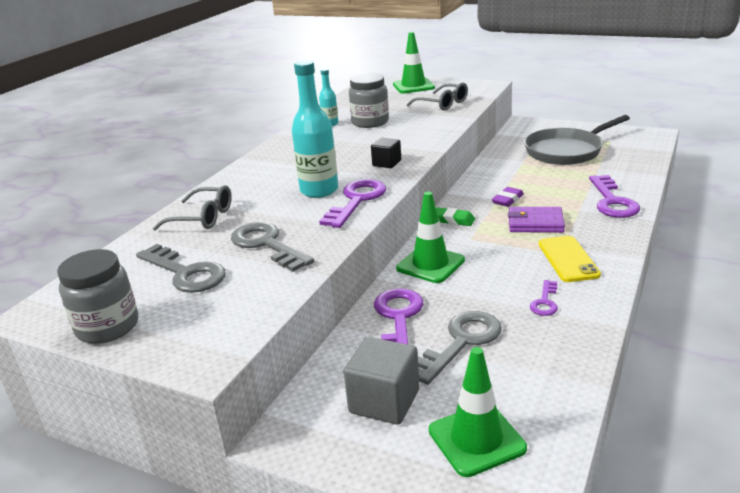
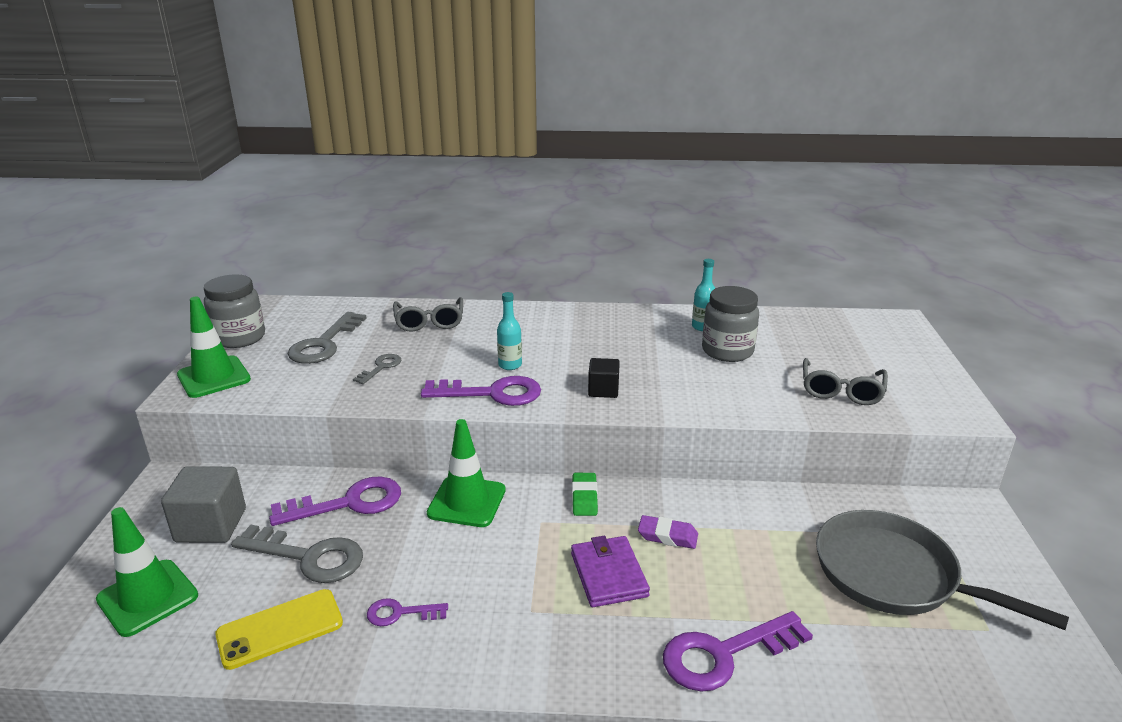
camera: 65 degrees right, 0 degrees up
grey key [231,222,314,272] -> grey key [353,354,401,384], size x0.53
turquoise bottle [292,60,338,198] -> turquoise bottle [497,292,522,370], size x0.53
green traffic cone [393,32,435,94] -> green traffic cone moved to [177,297,251,398]
yellow phone [539,236,601,282] -> yellow phone moved to [215,589,343,670]

